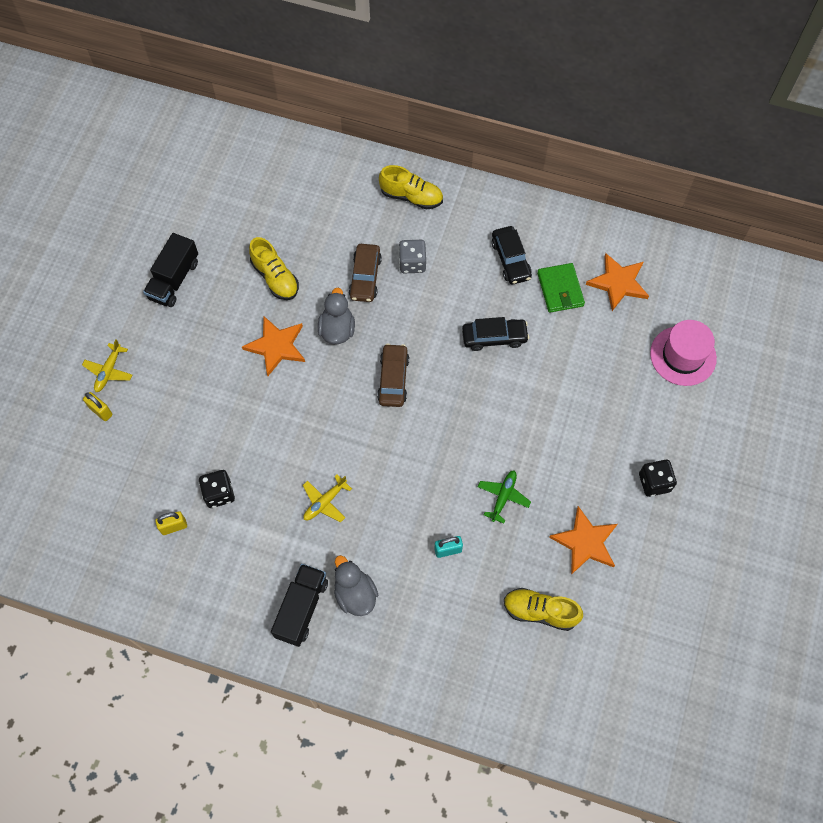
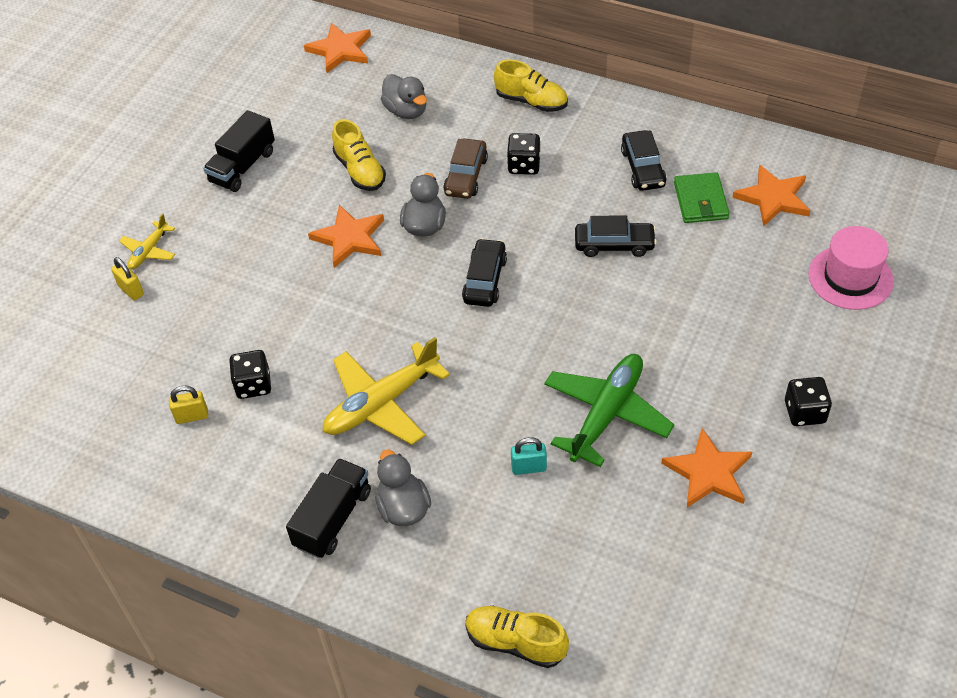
camera: 10 degrees right, 15 degrees down
yellow plane [303,475,352,522] -> yellow plane [323,337,450,445], size x1.93
brown car [377,344,409,407] -> black car [462,238,507,307]
grey dice [399,240,426,273] -> black dice [507,133,540,175]
green plane [478,470,531,524] -> green plane [544,354,675,467], size x1.93
yellow shoe [504,588,583,631] -> yellow shoe moved to [466,606,569,668]
none -> orange star [304,23,371,73]
none -> grey duck [381,74,427,119]

